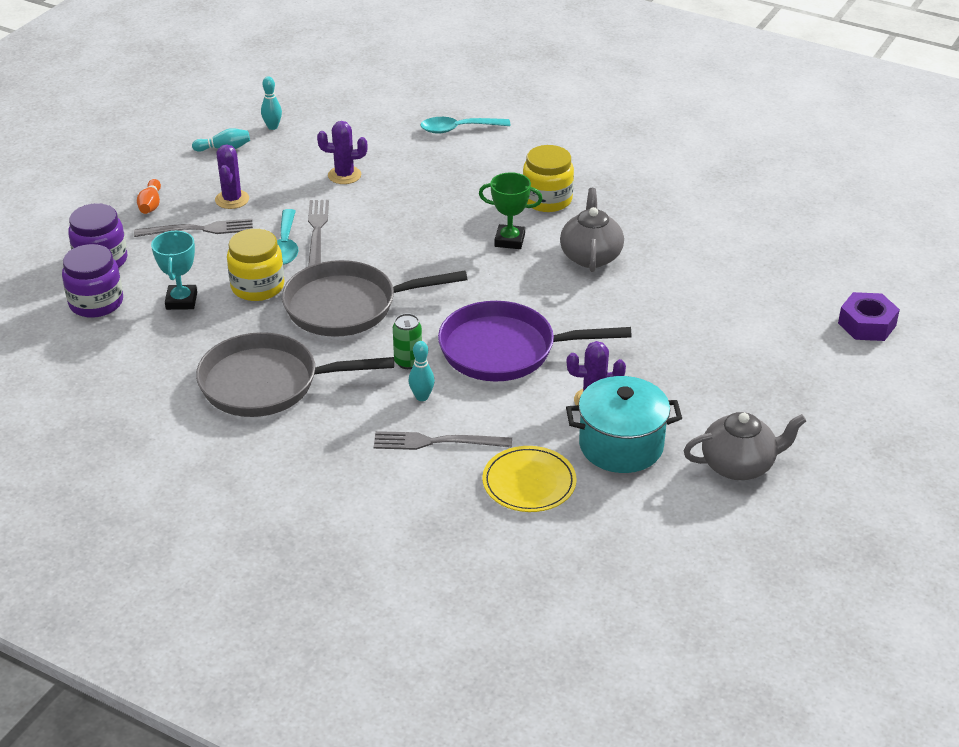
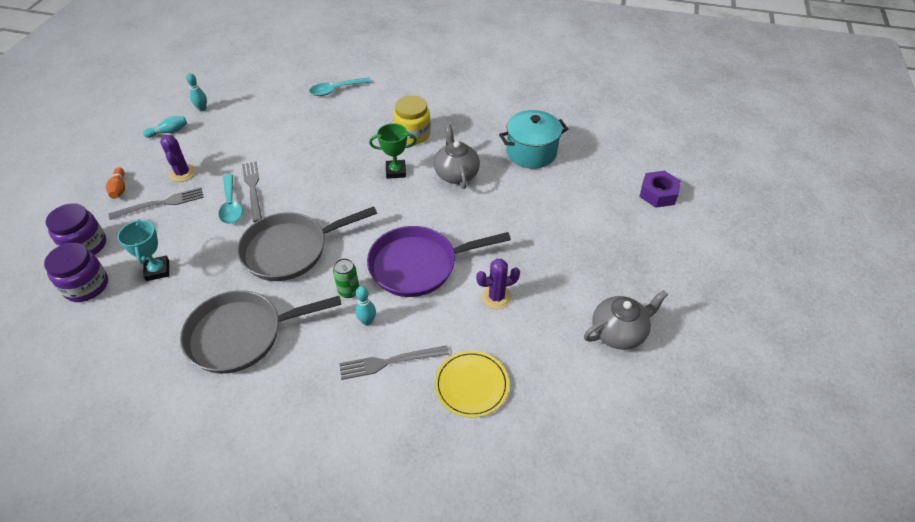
camera: 15 degrees left, 10 degrees up
yellow jar [227,229,284,301] -> none
purple cactus [317,121,367,184] -> none
turquoise pot [566,376,682,473] -> turquoise pot moved to [499,110,568,169]

